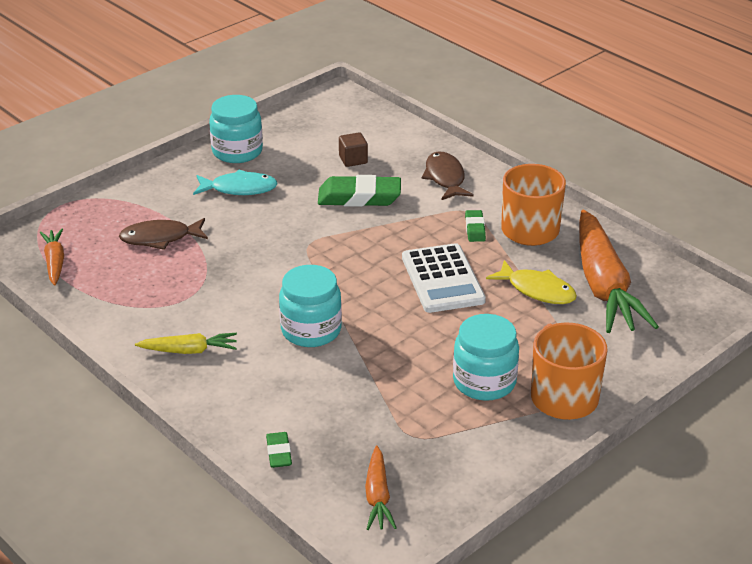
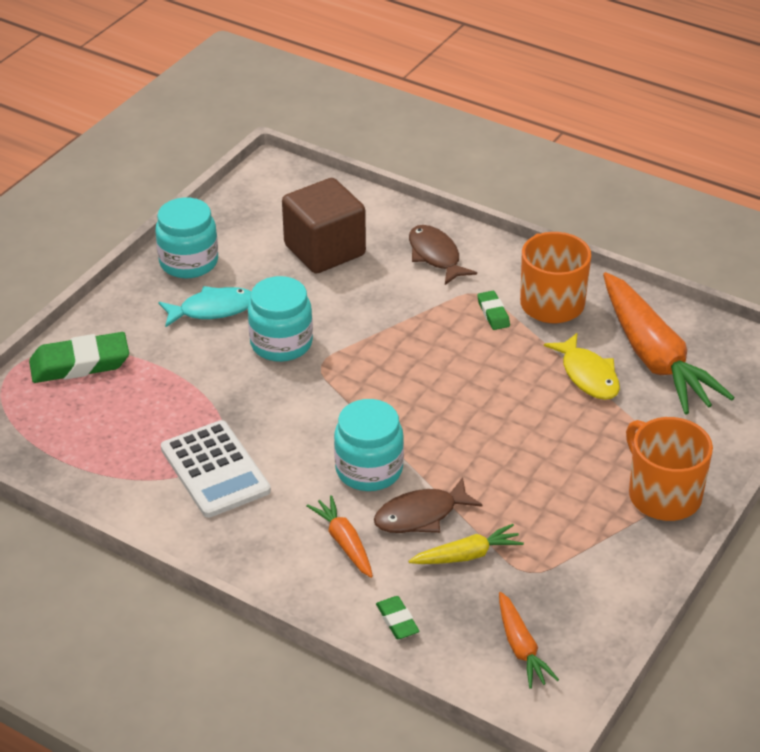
camera: 15 degrees left, 5 degrees up
orange carrot [40,229,64,286] -> orange carrot moved to [307,495,373,578]
brown fish [119,218,208,250] -> brown fish moved to [374,477,483,533]
yellow carrot [135,333,237,354] -> yellow carrot moved to [408,524,524,564]
green eraser [318,175,401,207] -> green eraser moved to [29,332,129,383]
brown cube [339,133,368,167] -> brown cube [282,178,366,274], size x2.26
white calculator [402,243,486,313] -> white calculator moved to [161,420,271,518]
turquoise jar [453,314,519,401] -> turquoise jar moved to [248,276,313,362]
yellow fish [486,260,577,304] -> yellow fish turned 45 degrees clockwise [544,333,620,400]

